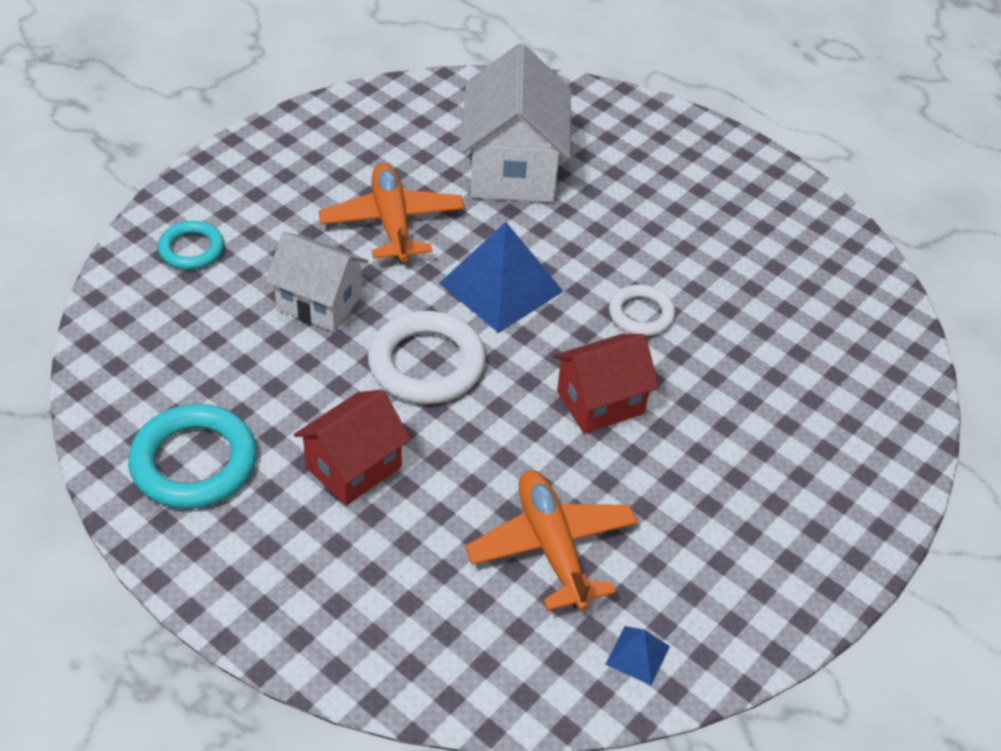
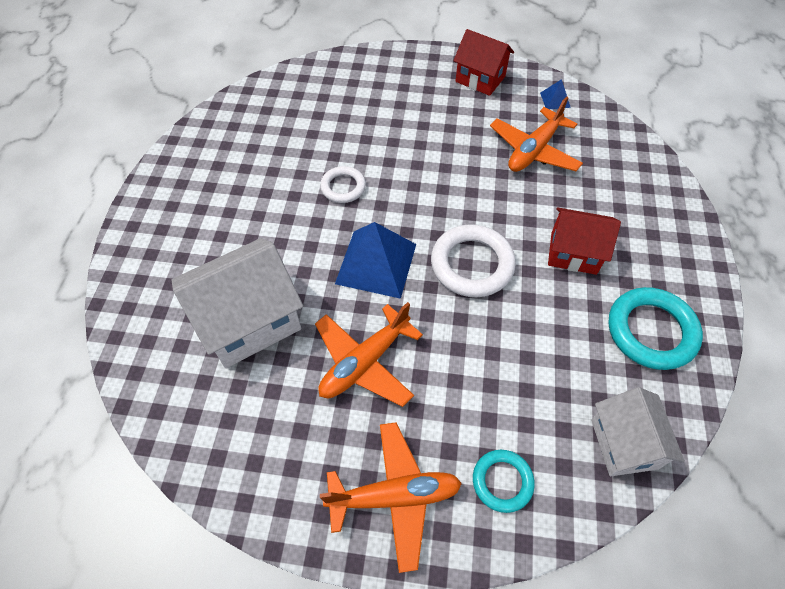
camera: 120 degrees left, 10 degrees up
white house [265,232,368,332] -> white house moved to [591,387,685,476]
red house [553,334,659,434] -> red house moved to [453,29,514,96]
none -> orange plane [320,422,462,573]

